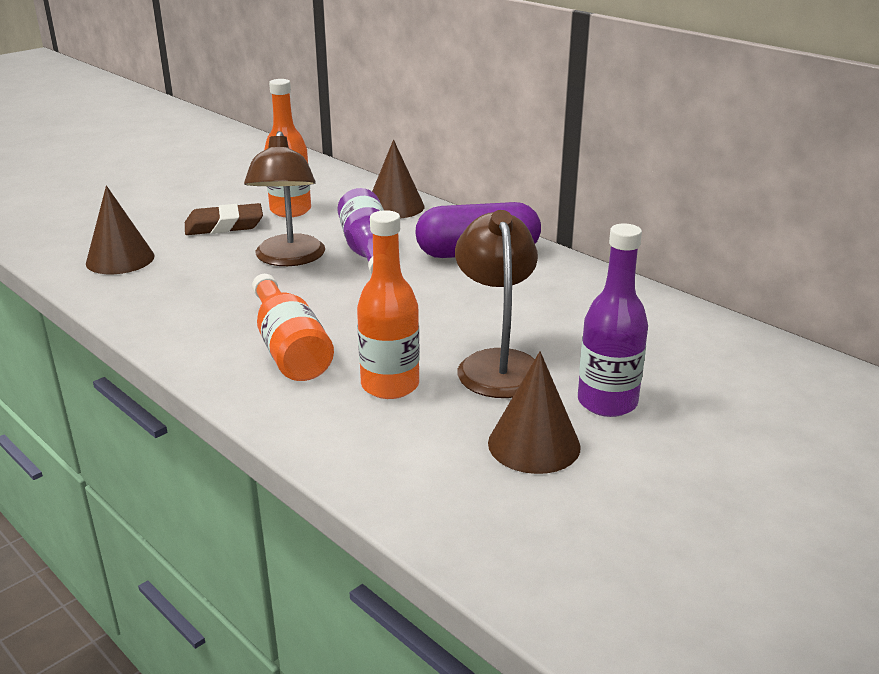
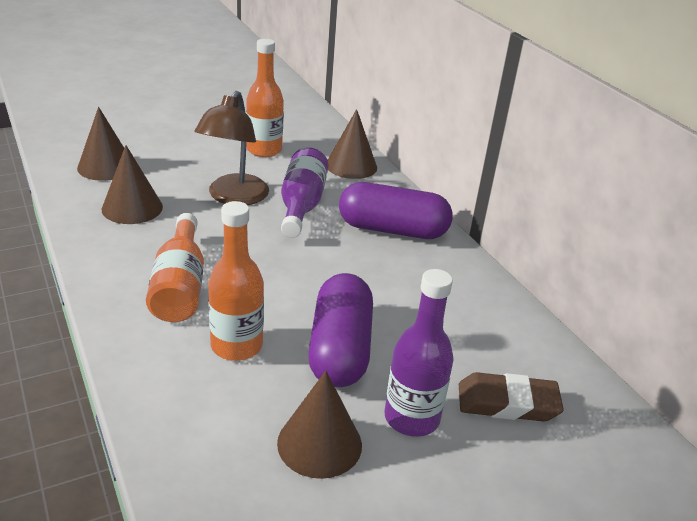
camera: 15 degrees right, 5 degrees up
brown eraser [185,203,263,235] -> brown eraser moved to [459,372,564,422]
brown lamp [455,210,538,398] -> purple capsule [308,273,373,387]
none -> brown cone [102,145,163,224]

